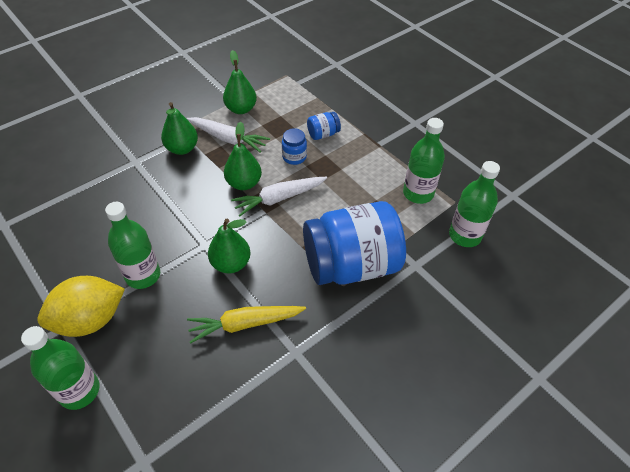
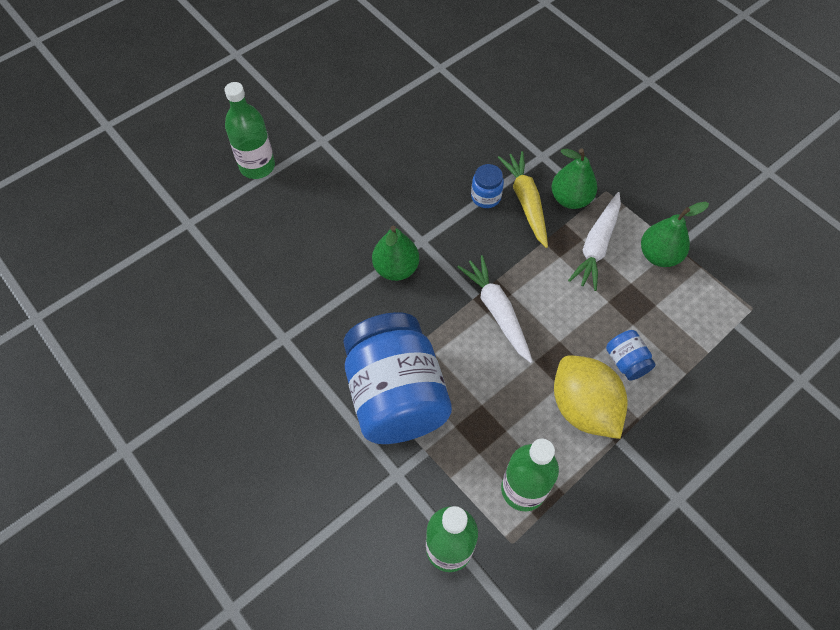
camera: 90 degrees right, 10 degrees up
yellow lemon [37,276,125,337] -> yellow lemon moved to [554,355,627,439]
green bottle [105,202,160,289] -> none
yellow carrot [187,306,306,343] -> yellow carrot moved to [498,151,548,248]
green pear [224,122,262,190] -> none
blue jar [282,128,307,165] -> blue jar moved to [471,164,504,208]

